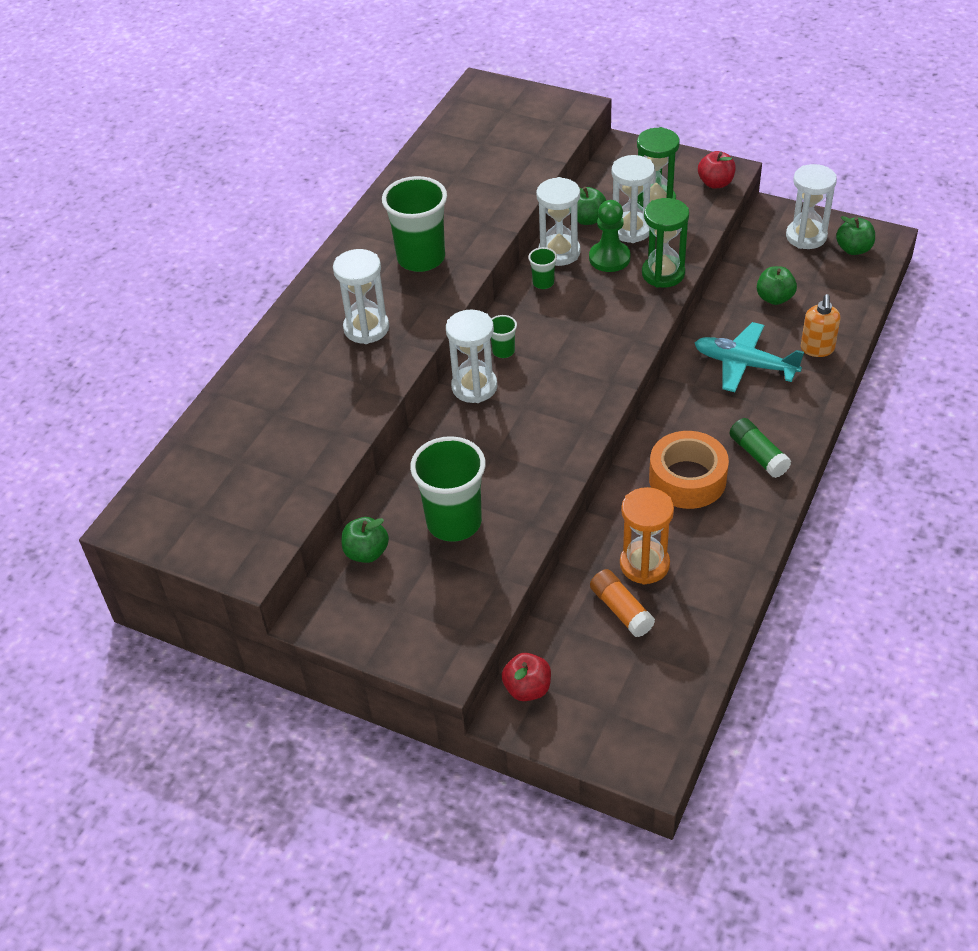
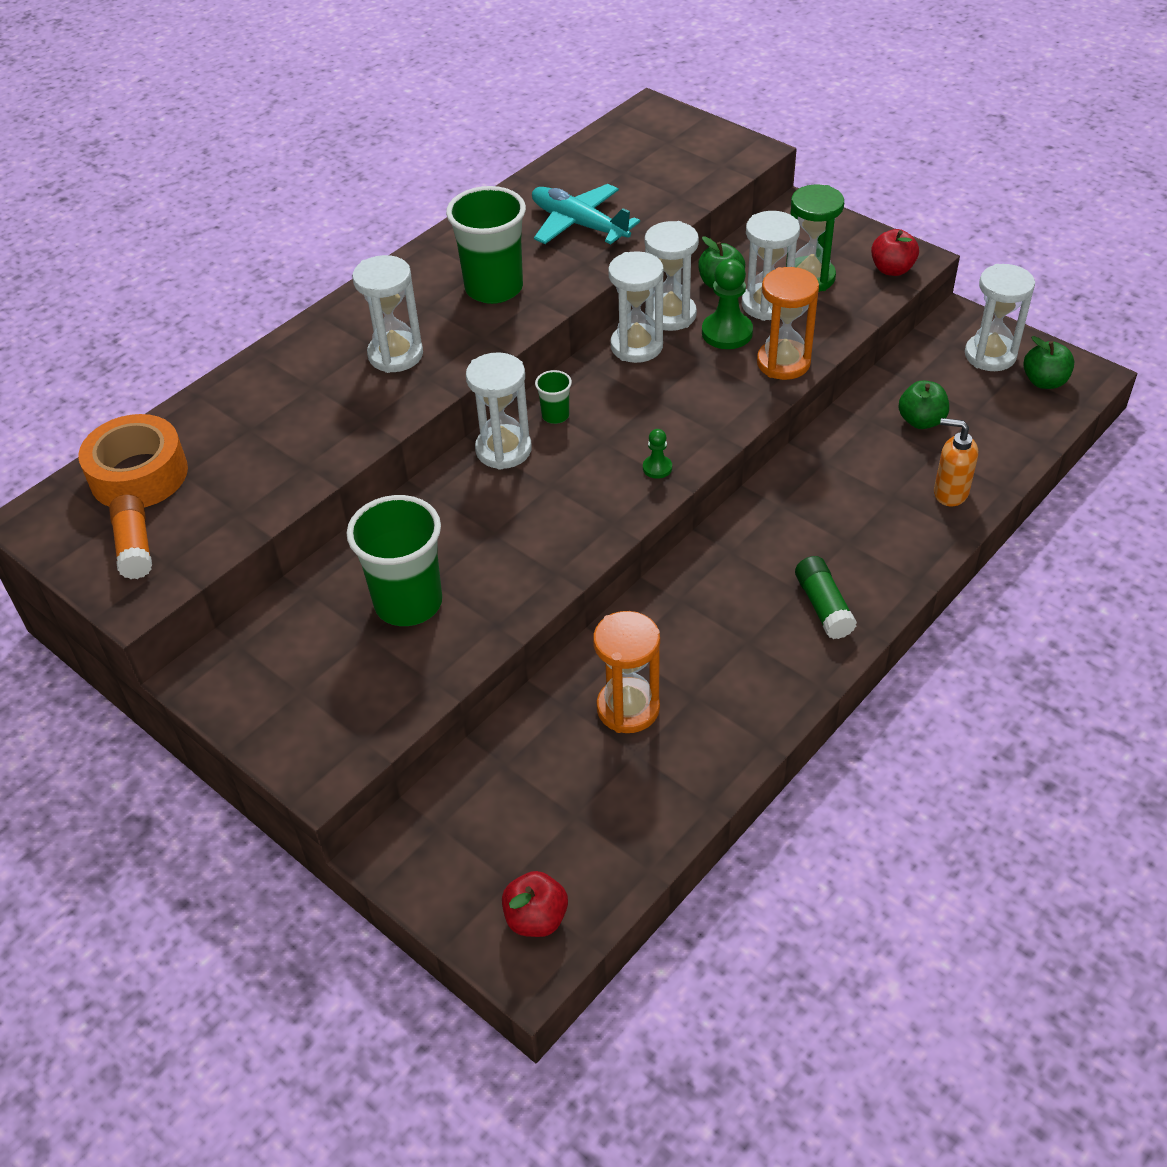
camera: 15 degrees right, 0 degrees up
green apple [342,517,389,563] -> none
red apple [502,653,551,701] -> red apple moved to [502,871,568,937]
green cup [528,247,557,289] -> white hourglass [608,251,664,363]
orange glue stick [590,569,655,637] -> orange glue stick moved to [109,494,152,579]
green hourglass [642,198,689,288] -> orange hourglass [757,267,819,380]
orange tape [649,431,729,509] -> orange tape moved to [78,414,188,507]
turquoise plane [695,322,804,392] -> turquoise plane moved to [532,184,640,244]
orange soap dispenser [801,294,841,357] -> orange soap dispenser turned 90 degrees clockwise [934,418,978,507]
none -> green pawn [643,429,672,479]

